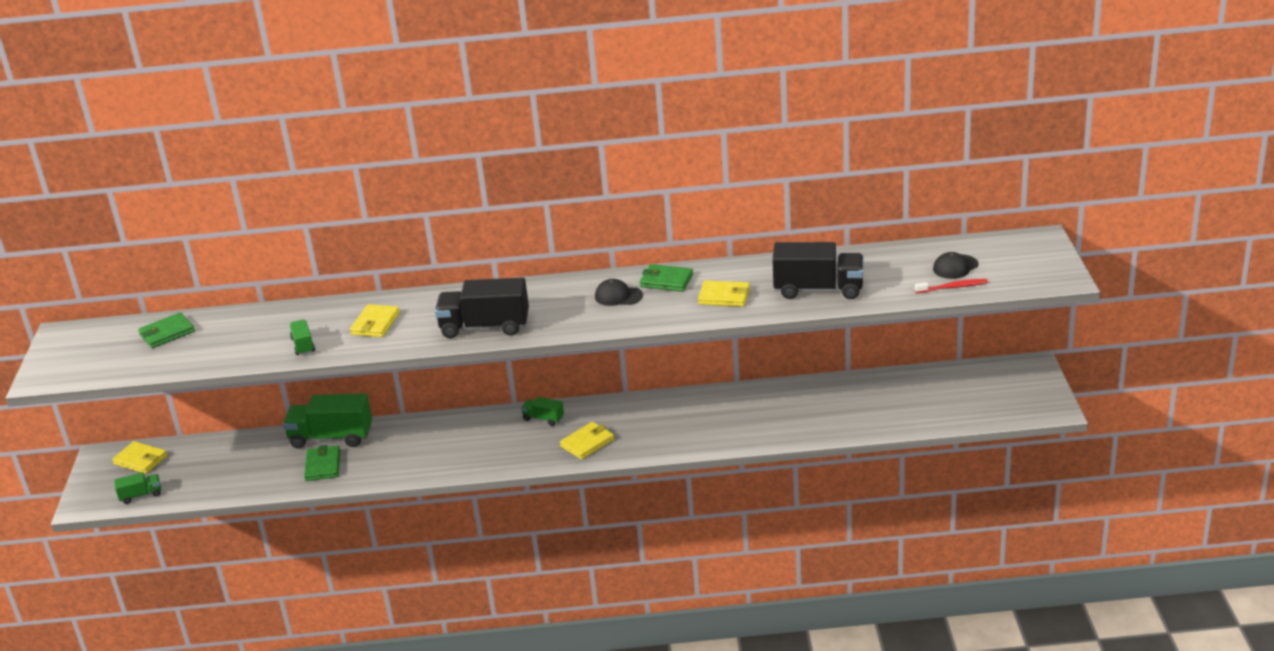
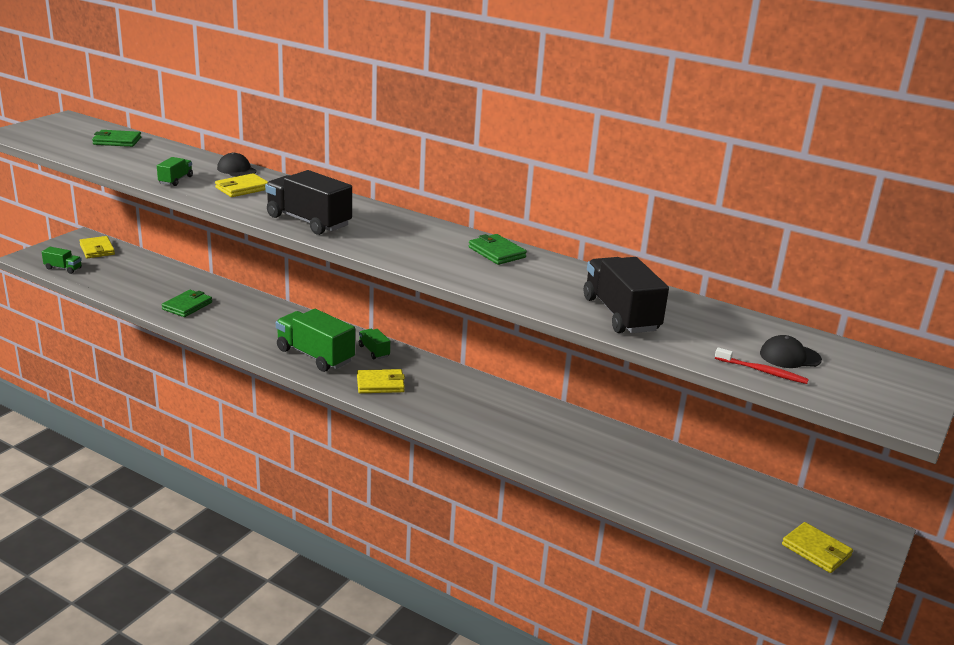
camera: 30 degrees right, 5 degrees down
green truck [283,393,372,449] -> green truck moved to [276,309,355,372]
black cap [595,279,643,306] -> black cap moved to [217,152,257,177]
yellow wallet [698,280,750,307] -> yellow wallet moved to [782,522,853,573]
black truck [772,242,864,299] -> black truck turned 150 degrees counterclockwise [584,257,669,333]

